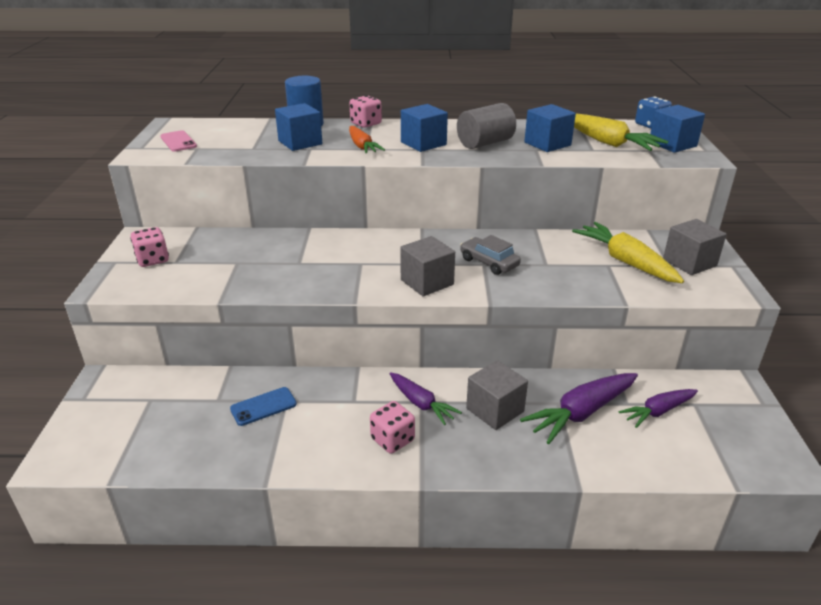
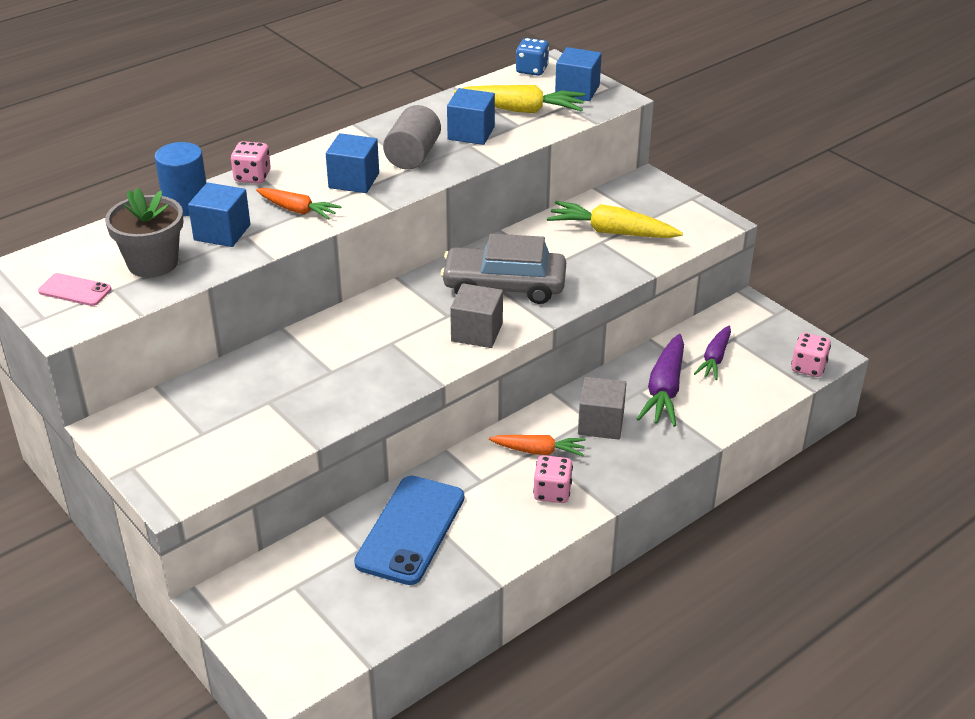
camera: 40 degrees left, 5 degrees up
pink dice [130,227,169,267] -> pink dice moved to [791,333,831,377]
blue phone [230,387,297,426] -> blue phone [354,476,464,585], size x2.00
purple carrot [390,372,462,425] -> orange carrot [489,435,586,457]
grey car [460,235,521,275] -> grey car [441,234,566,304], size x1.79
grey cube [663,219,727,275] -> none
none -> grey flower pot [105,188,183,278]

